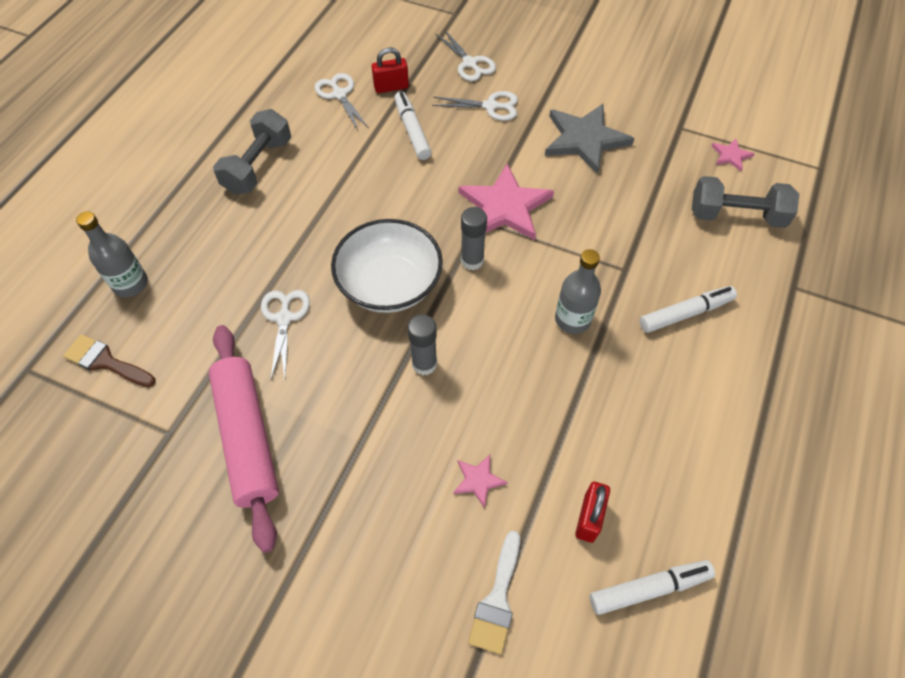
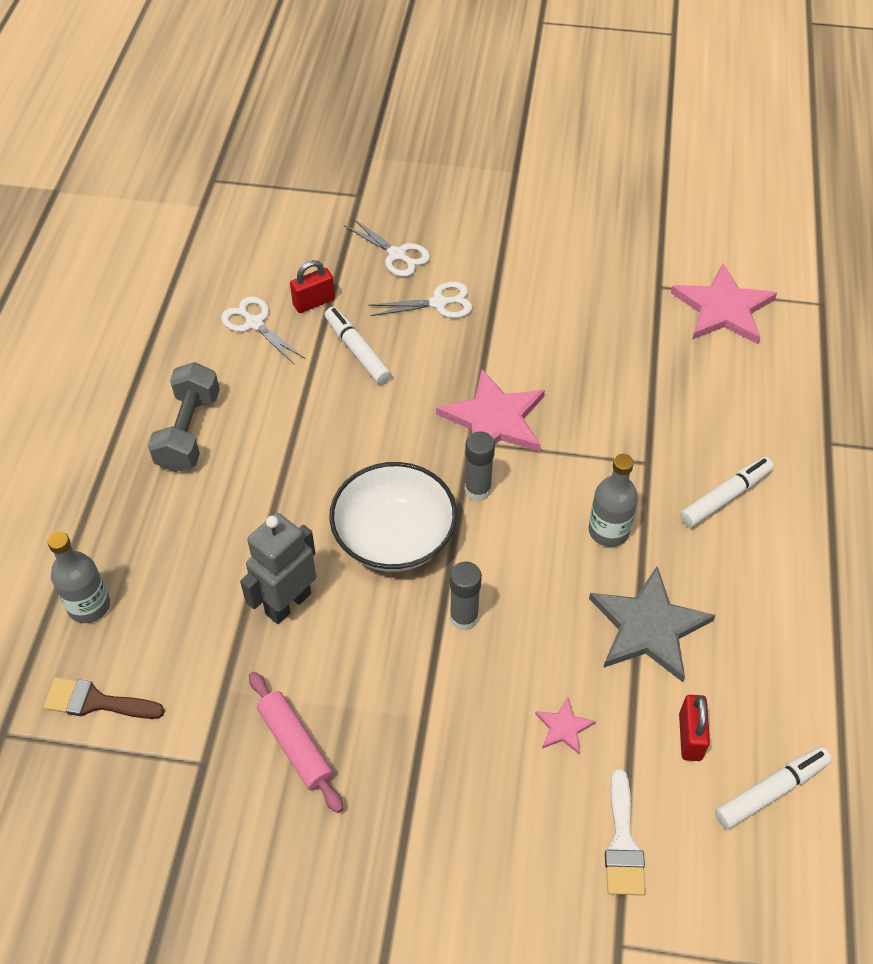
camera: 15 degrees left, 5 degrees down
pink rolling pin [209,325,279,553] -> pink rolling pin [249,672,343,813], size x0.61
white scissors [261,290,310,381] -> grey robot [240,513,316,624]
grey star [545,104,634,174] -> grey star moved to [589,567,716,682]
grey dumbbell [692,176,799,228] -> none
pink star [712,139,754,172] -> pink star [671,263,777,344], size x2.18

